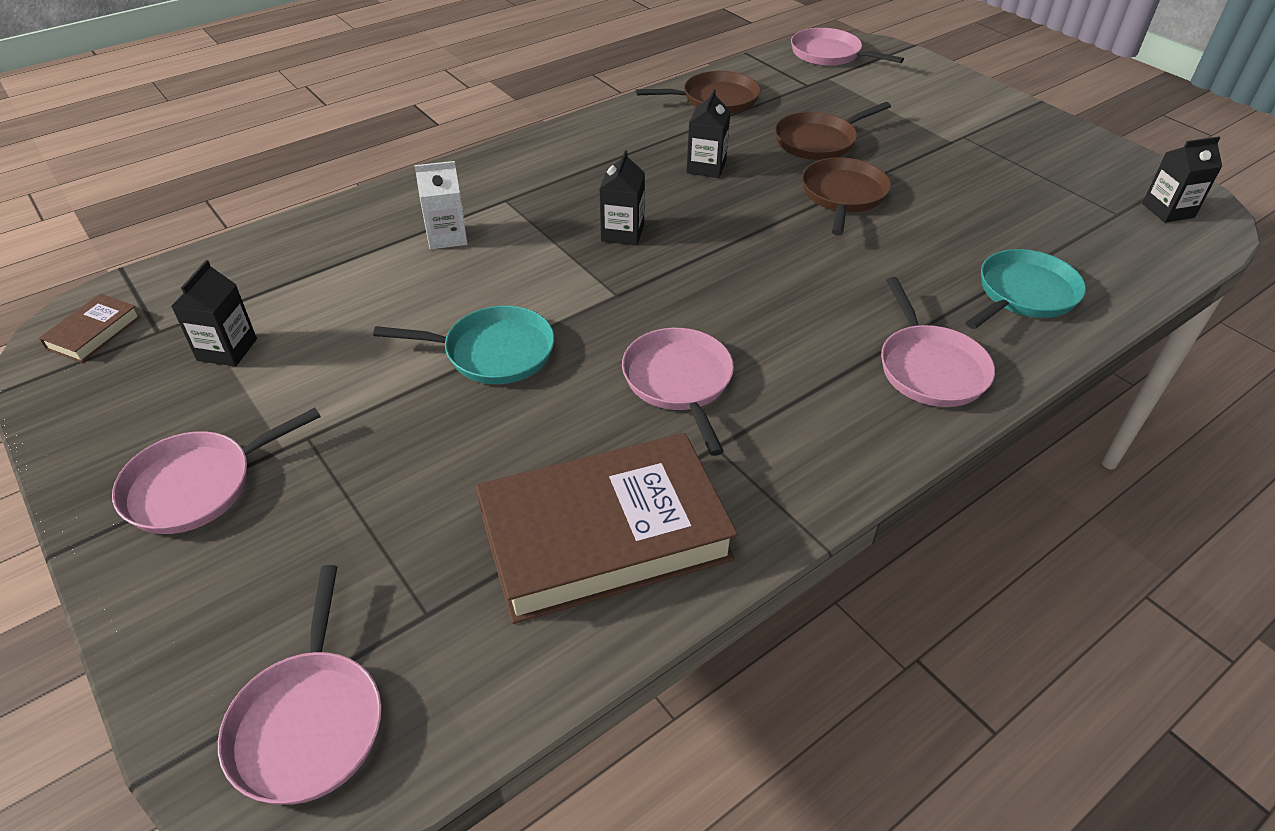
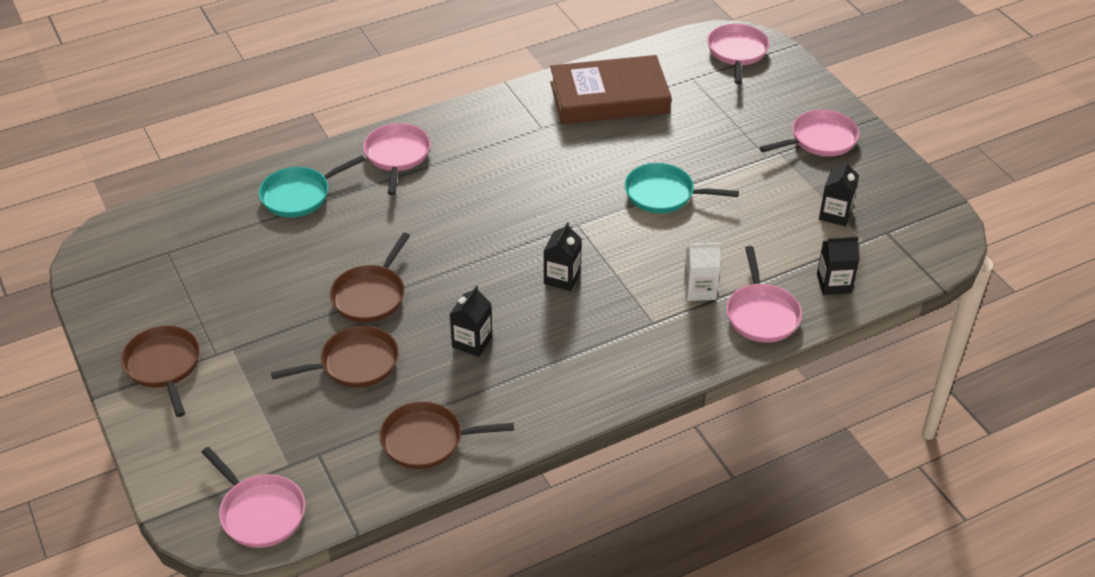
camera: 170 degrees left, 0 degrees up
brown book [39,294,141,363] -> none
pink pan [622,328,734,456] -> pink pan moved to [726,246,802,342]
black carton [1142,137,1222,223] -> black carton moved to [817,236,859,295]
none -> brown pan [121,326,200,417]

